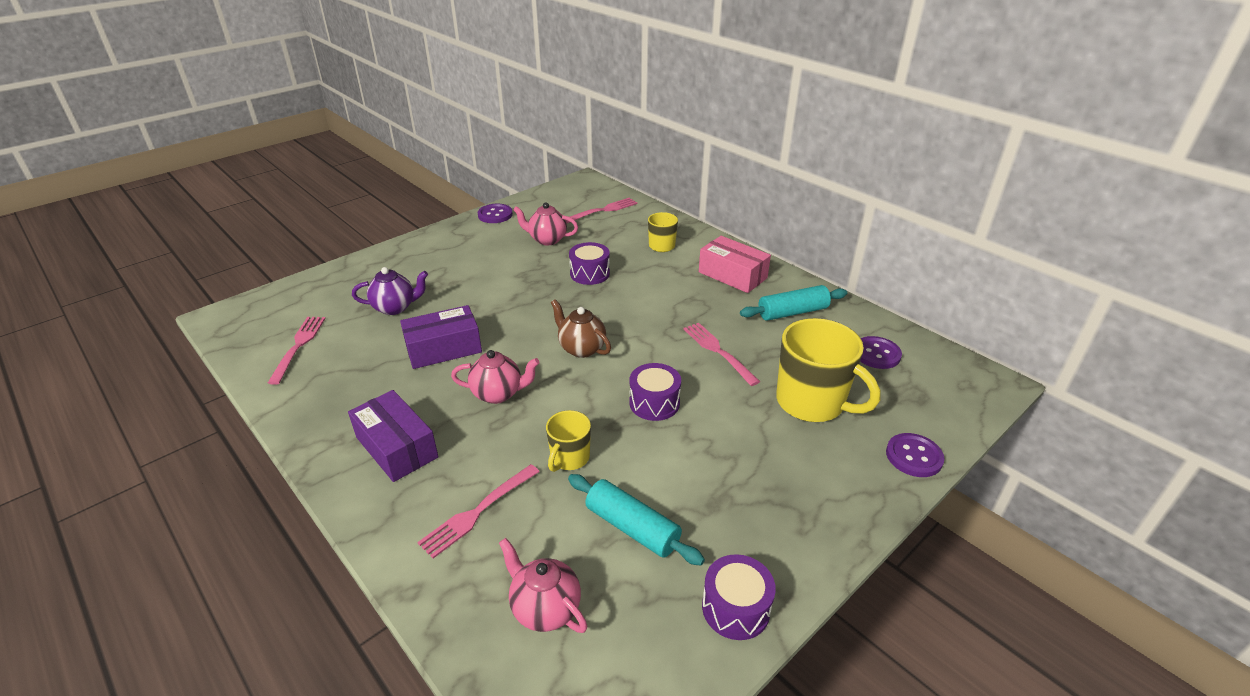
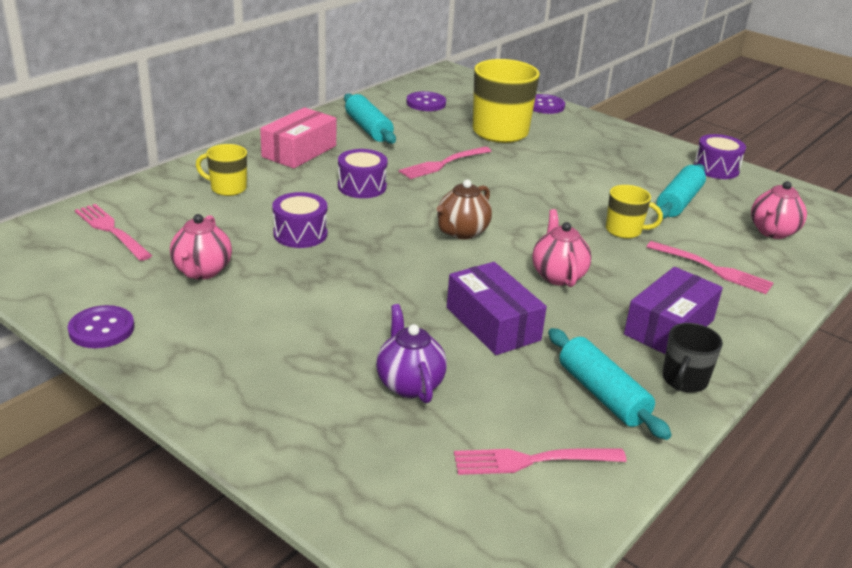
camera: 100 degrees left, 5 degrees down
purple drum [629,363,681,421] -> purple drum moved to [338,149,388,198]
none -> turquoise rolling pin [548,328,672,440]
none -> black mug [662,323,723,393]

